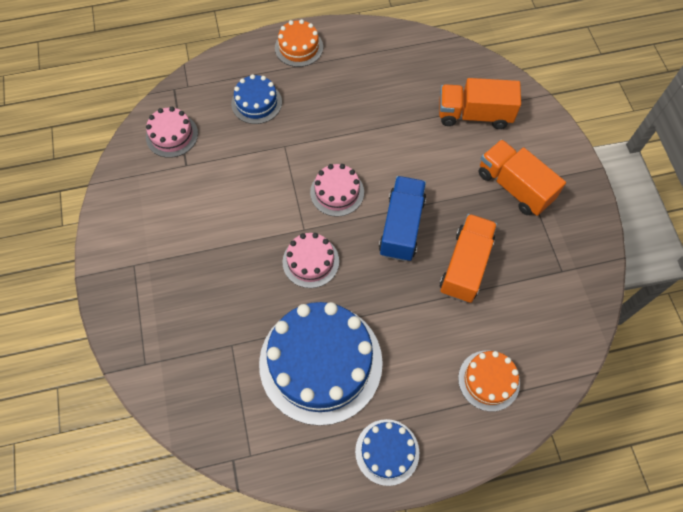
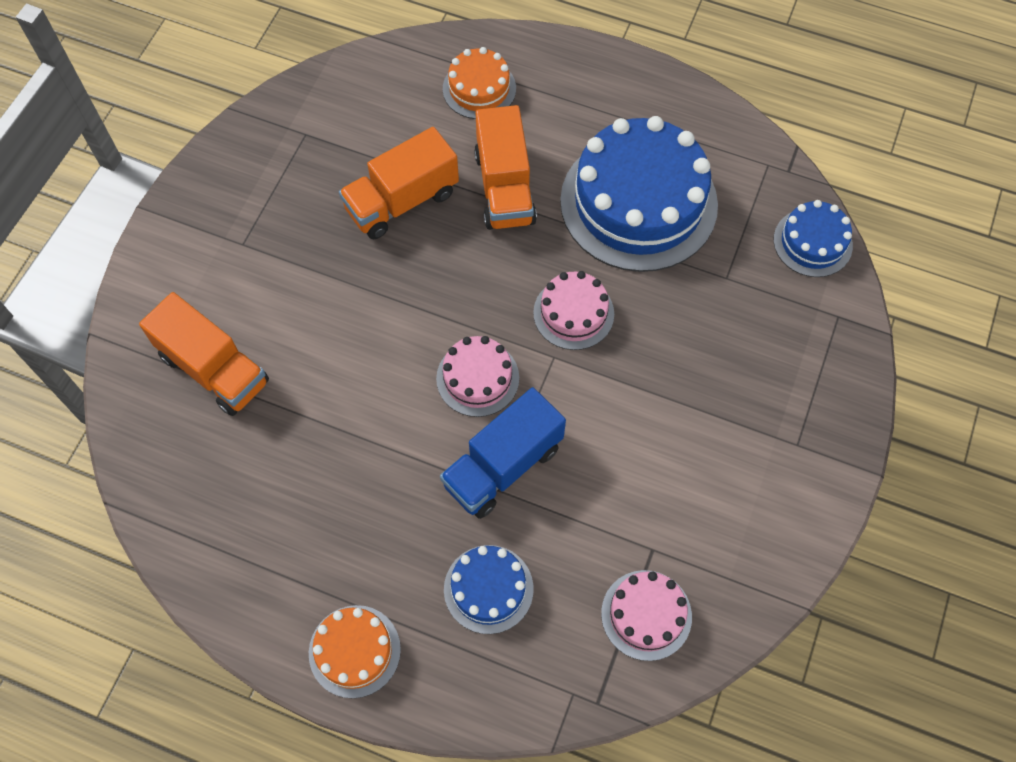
camera: 145 degrees left, 0 degrees up
blue cake [355,419,419,486] -> blue cake moved to [774,200,853,277]
blue truck [379,176,426,261] -> blue truck moved to [440,387,566,519]
orange truck [479,139,566,216] -> orange truck moved to [474,105,537,230]

